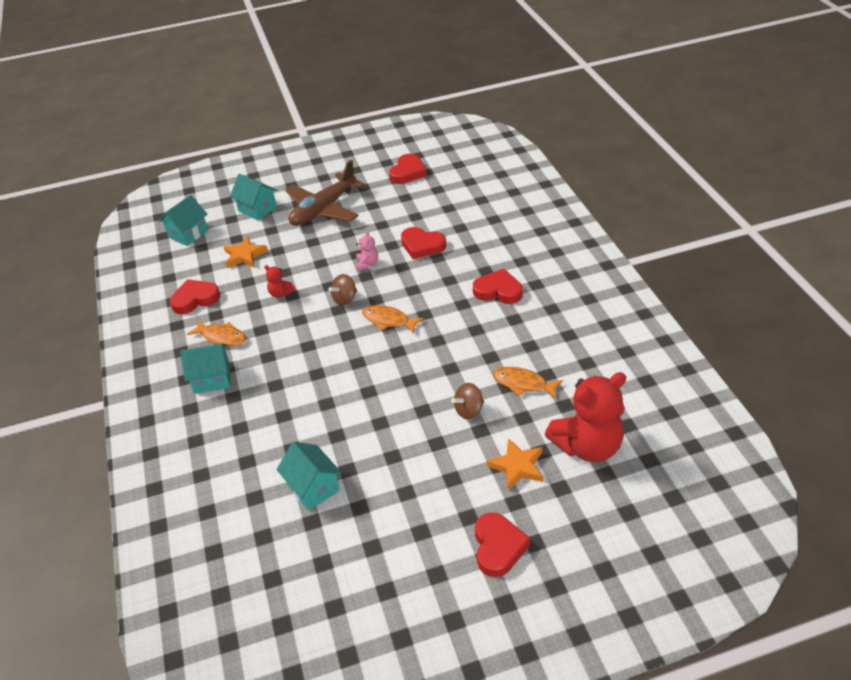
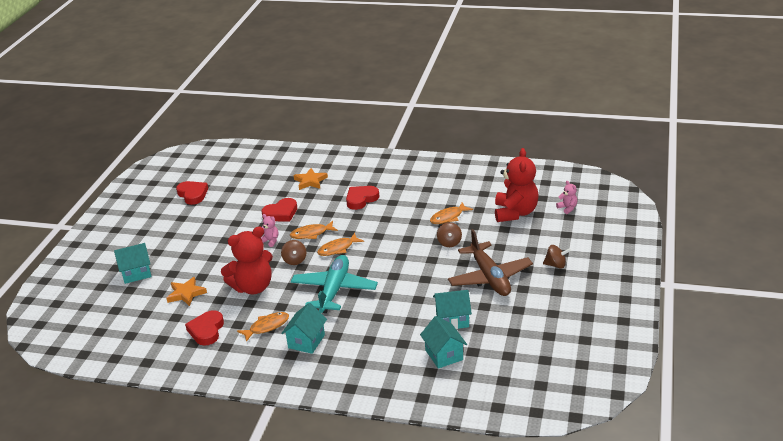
camera: 60 degrees left, 10 degrees down
turquoise house [159,195,208,246] -> turquoise house moved to [420,316,467,369]
red teddy bear [264,265,295,298] -> red teddy bear [221,227,273,295], size x2.32
brown plane [285,160,365,226] -> brown plane moved to [448,229,533,296]
red heart [475,513,530,577] -> brown spinning top [543,245,571,269]
orange star [487,438,544,490] -> orange star moved to [293,168,328,190]
none -> orange fish [290,221,338,239]
none -> turquoise plane [291,255,378,313]
none -> pink teddy bear [556,181,577,214]

